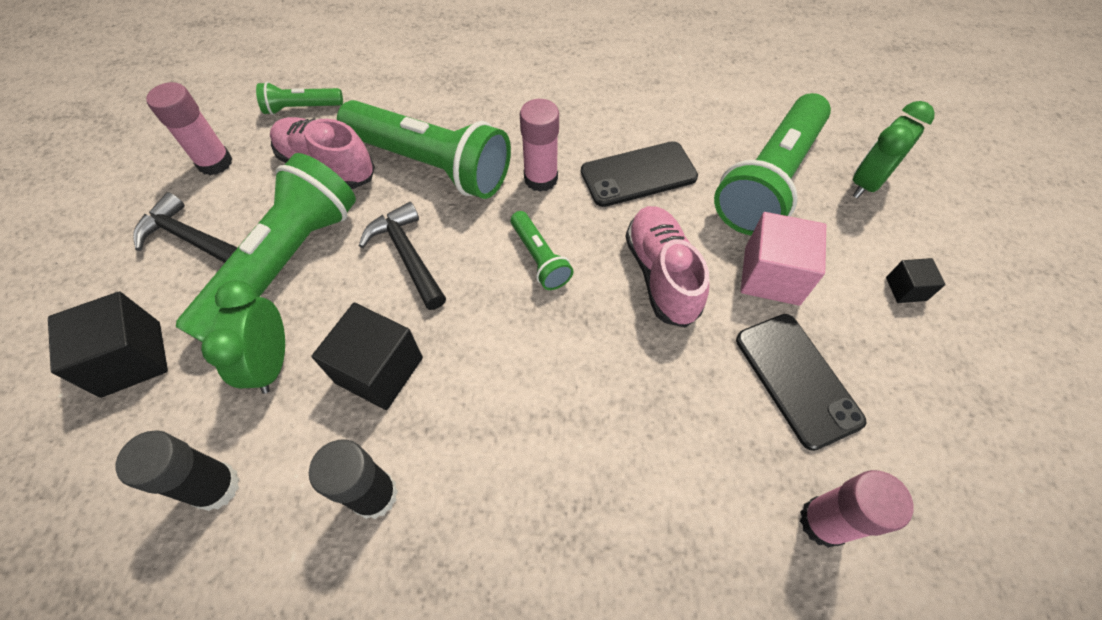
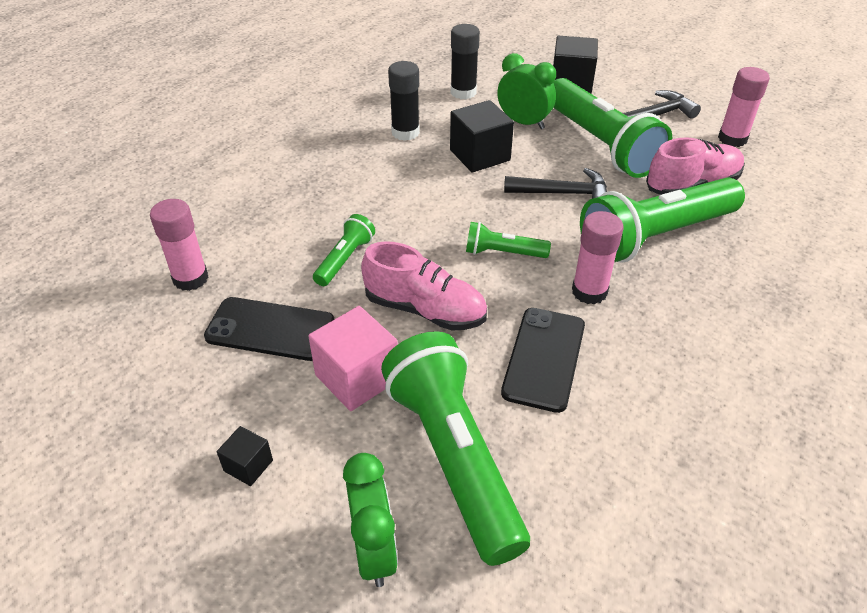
camera: 125 degrees right, 15 degrees down
green flashlight [256,82,343,115] -> green flashlight moved to [313,214,375,286]

